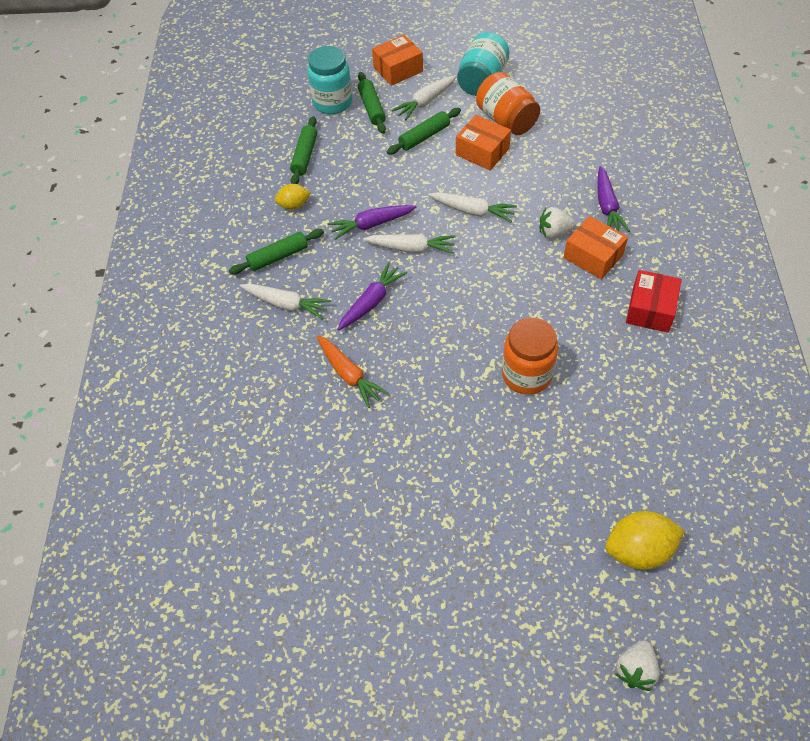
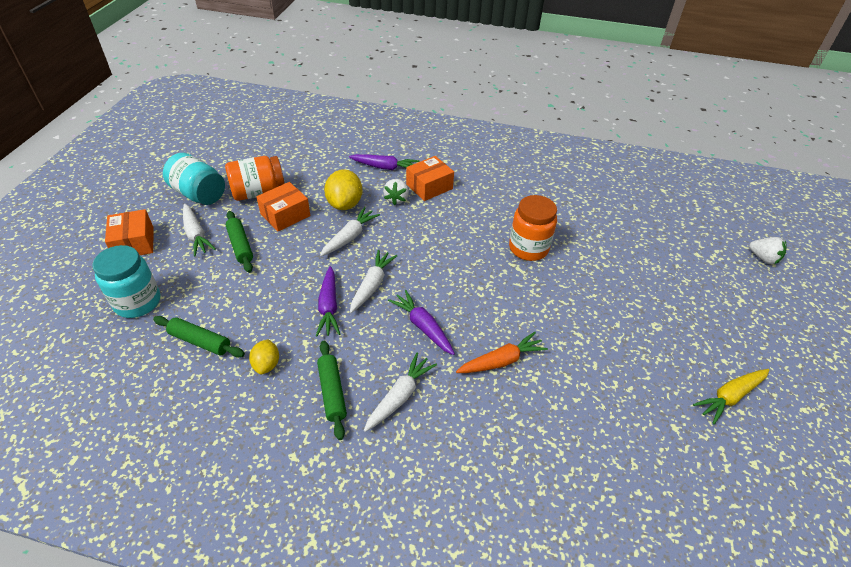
camera: 80 degrees left, 10 degrees down
green rolling pin [358,72,386,134] -> none
yellow lemon [605,511,685,570] -> yellow lemon moved to [324,169,362,210]
red box [626,270,682,332] -> none
none -> yellow carrot [693,369,770,425]

